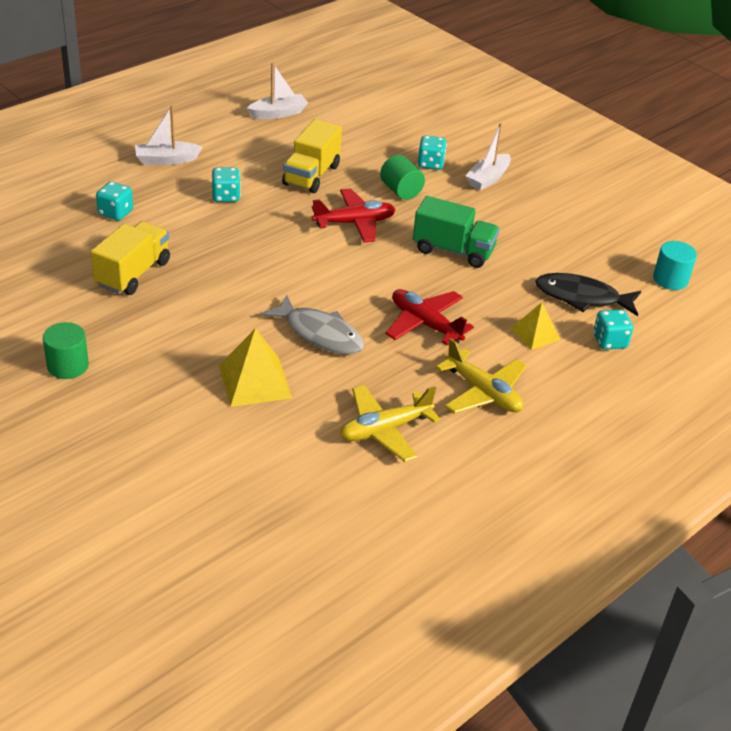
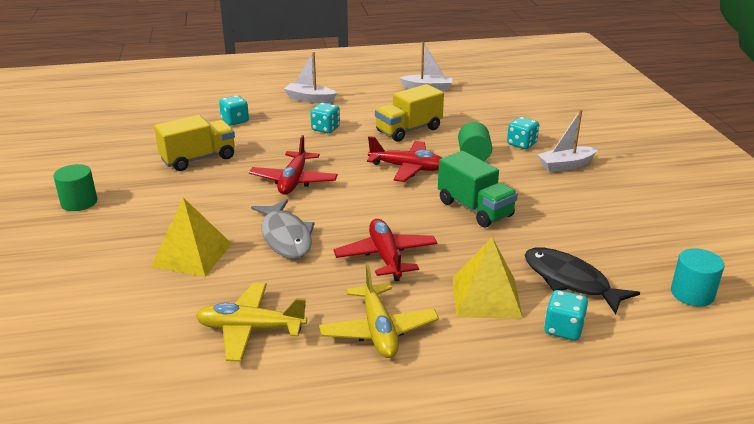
camera: 35 degrees right, 10 degrees down
yellow pyramid [510,302,561,350] -> yellow pyramid [453,237,523,319], size x1.59
none -> red plane [249,135,338,195]

